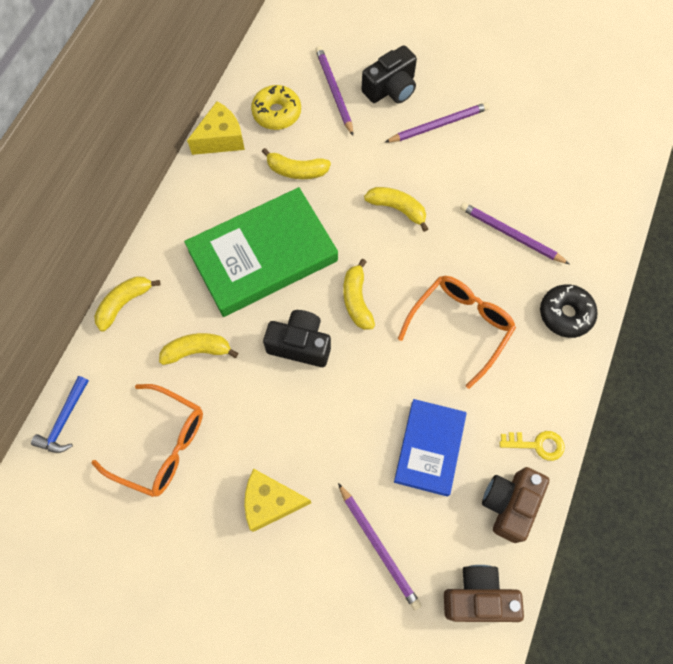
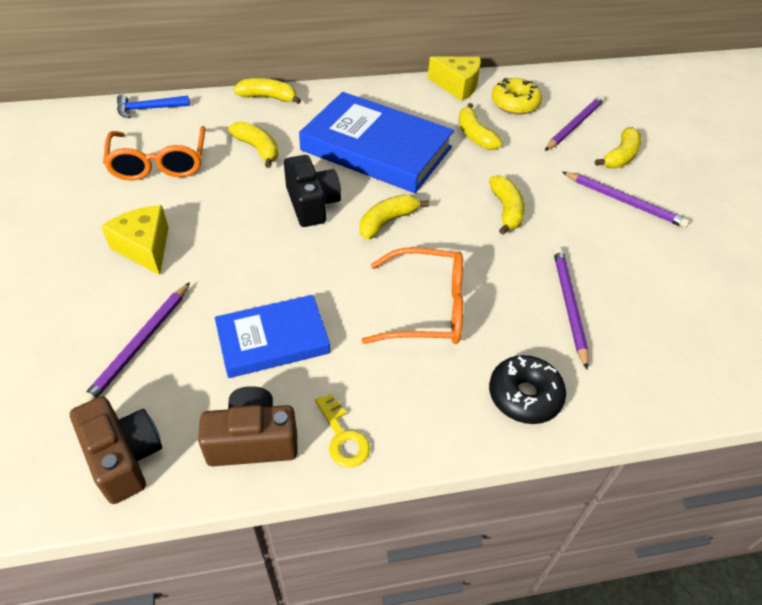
camera: 55 degrees right, 20 degrees down
green book [184,187,338,317] -> blue book [299,92,454,193]
black camera [361,45,417,103] -> yellow banana [595,127,641,168]

